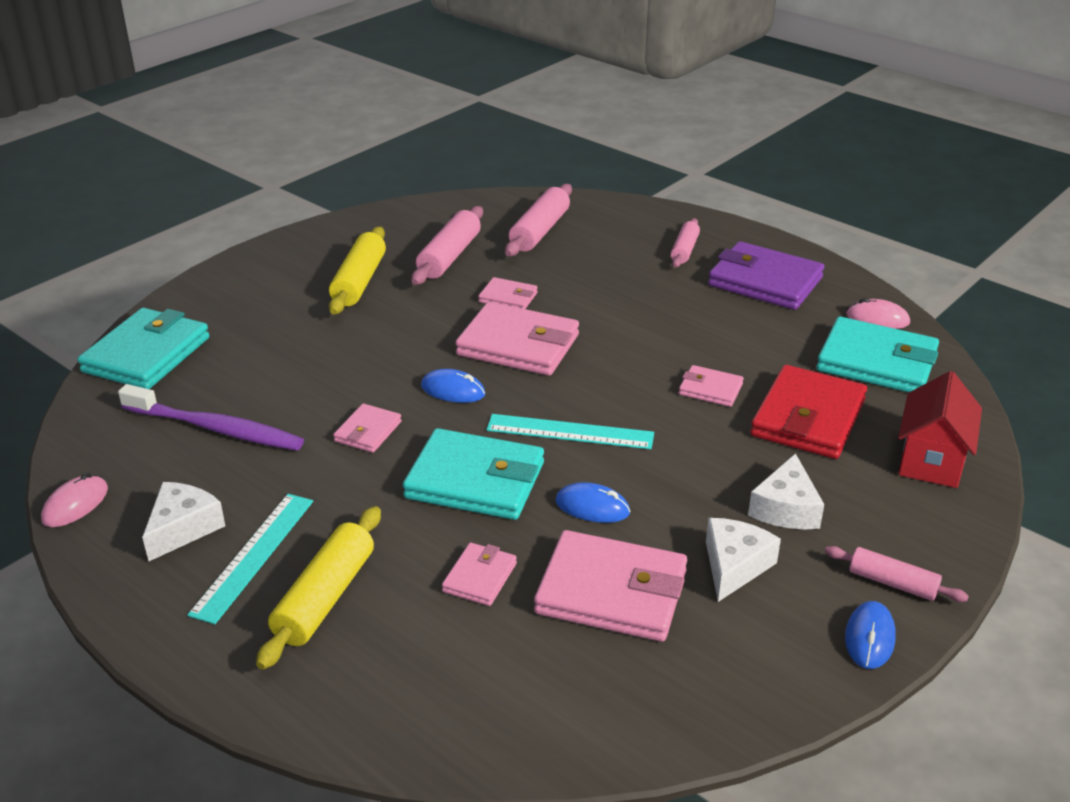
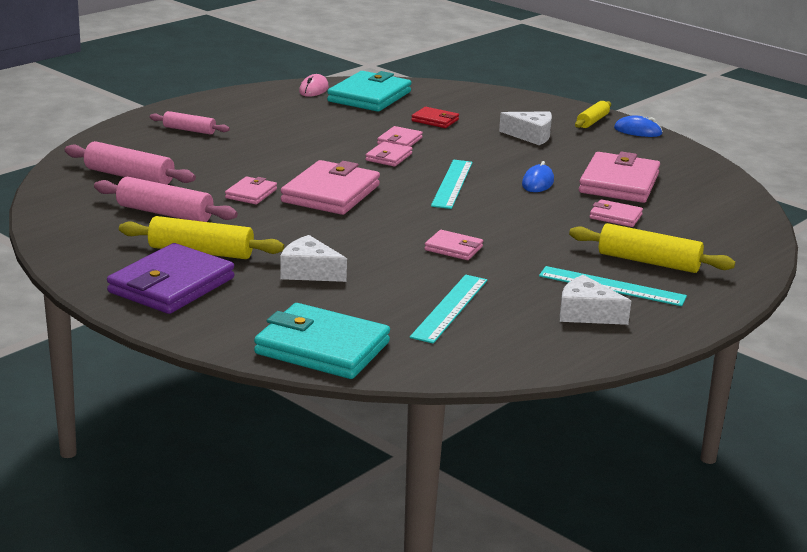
camera: 90 degrees left, 10 degrees down
pink mouse [41,472,108,527] -> none
purple toothbrush [118,384,304,451] -> turquoise ruler [410,275,487,344]
turquoise wallet [403,428,544,520] -> none
blue mouse [421,369,485,403] -> none
white cheese [706,518,781,602] -> white cheese moved to [280,235,347,282]
purple wallet [708,241,825,310] -> purple wallet moved to [107,243,234,314]
red wallet [750,365,867,459] -> red wallet [411,107,459,128], size x0.51
pink rolling pin [825,546,969,602] -> yellow rolling pin [575,101,611,128]
red house [898,371,982,488] -> none
none -> pink wallet [365,141,413,167]

